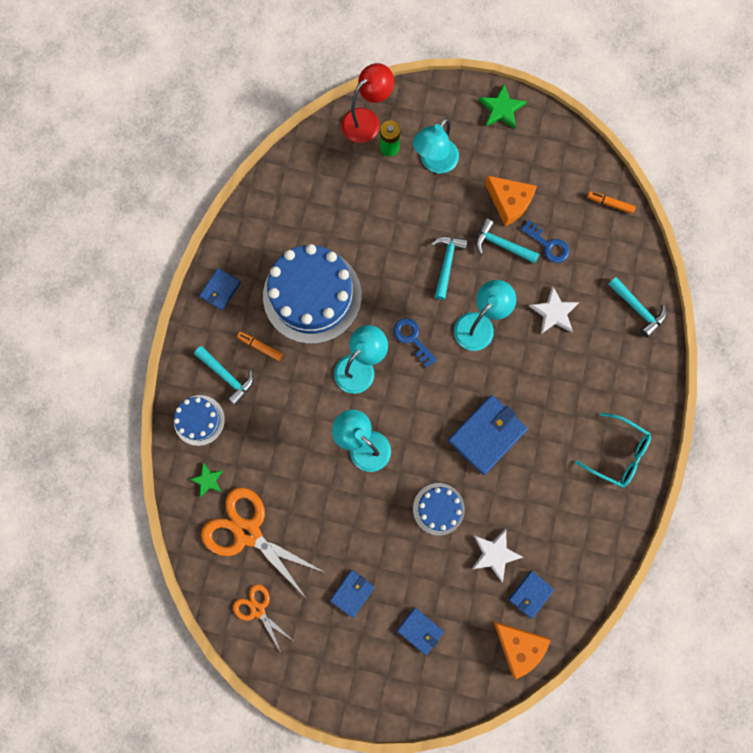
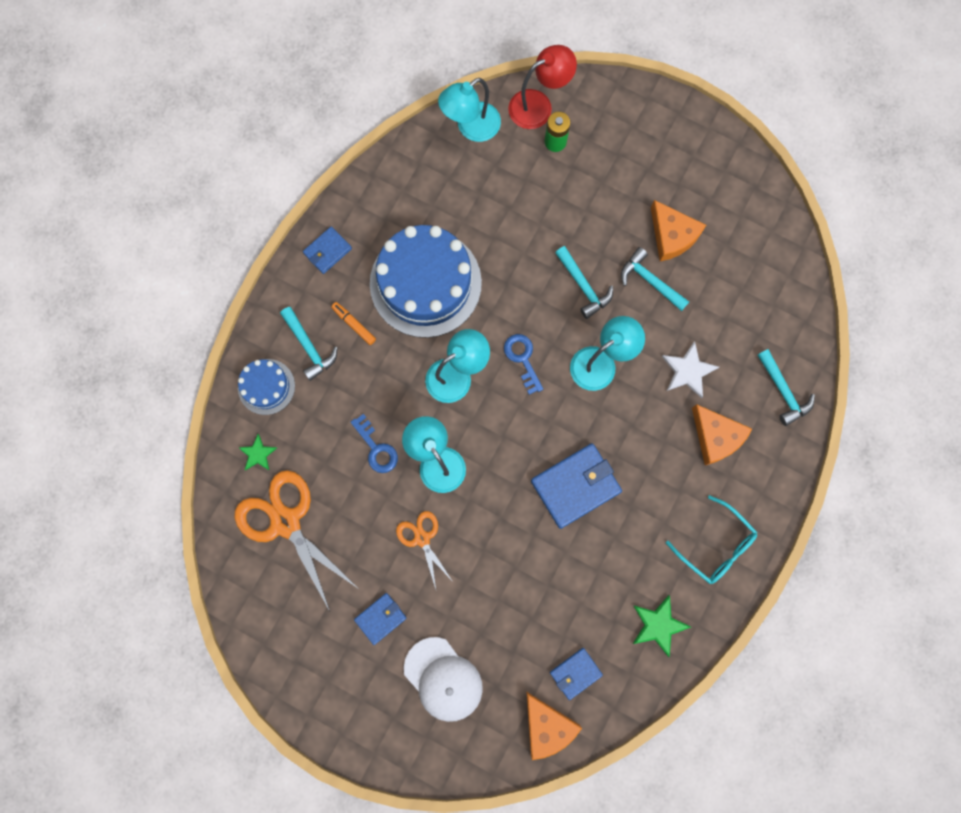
camera: 15 degrees right, 0 degrees up
orange scissors [233,584,295,654] -> orange scissors moved to [396,511,453,589]
blue wallet [397,607,444,655] -> white cap [404,637,483,722]
turquoise lamp [413,118,459,173] -> turquoise lamp moved to [438,78,501,142]
blue cake [413,483,465,536] -> none
turquoise hammer [431,236,468,300] -> turquoise hammer turned 120 degrees clockwise [555,246,613,319]
white star [472,528,523,583] -> none
green star [479,84,527,129] -> green star moved to [633,595,691,657]
blue key [521,220,569,263] -> blue key moved to [351,414,398,473]
orange marker [587,191,635,214] -> none
none -> orange cheese [692,404,752,465]

